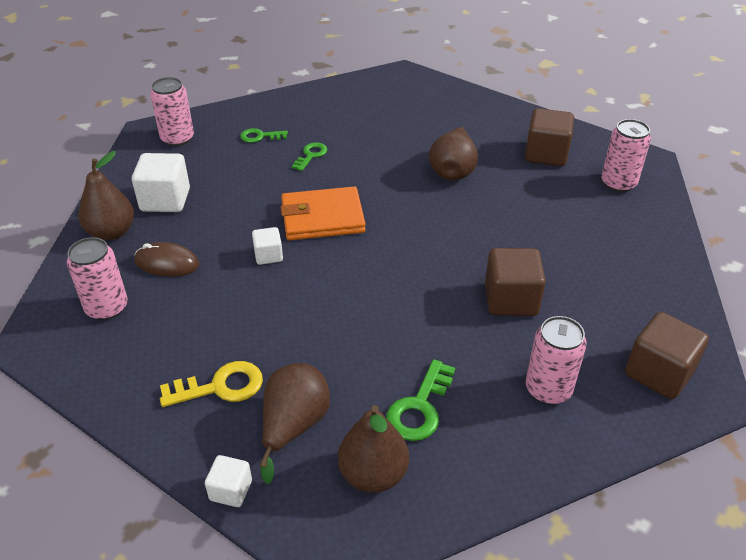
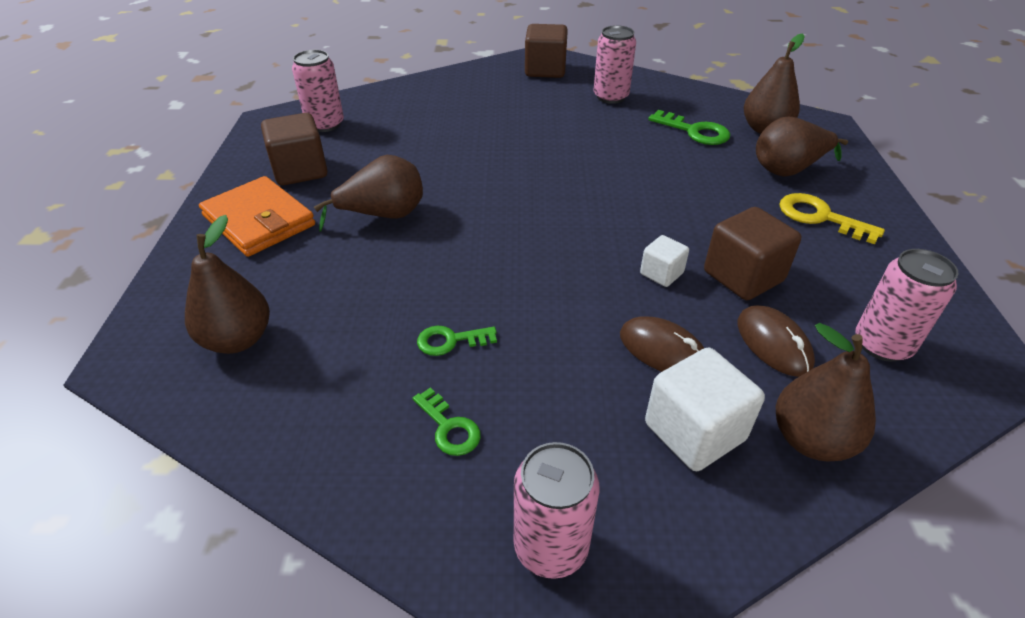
camera: 125 degrees left, 0 degrees up
white cube [205,455,252,507] -> none
orange wallet [281,186,366,240] -> orange wallet moved to [199,176,315,257]
green key [386,359,455,441] -> green key turned 45 degrees clockwise [648,110,730,145]
brown cube [485,248,546,316] -> brown cube moved to [704,207,801,300]
none -> brown pear [185,215,270,354]
none -> brown mouse [620,317,704,372]

